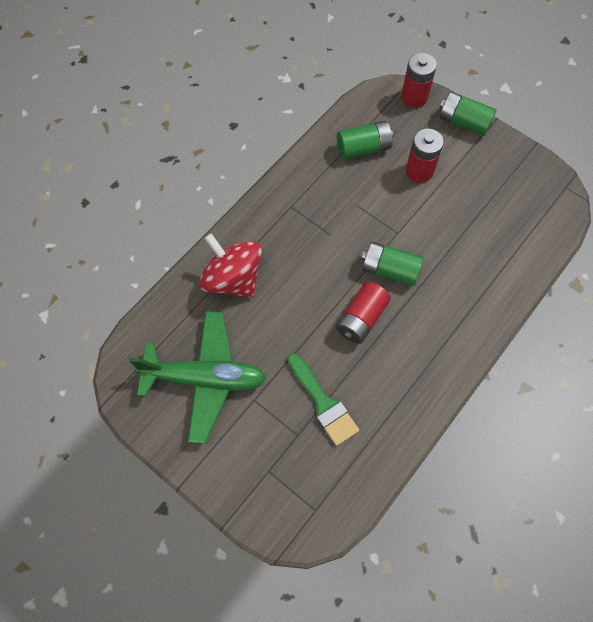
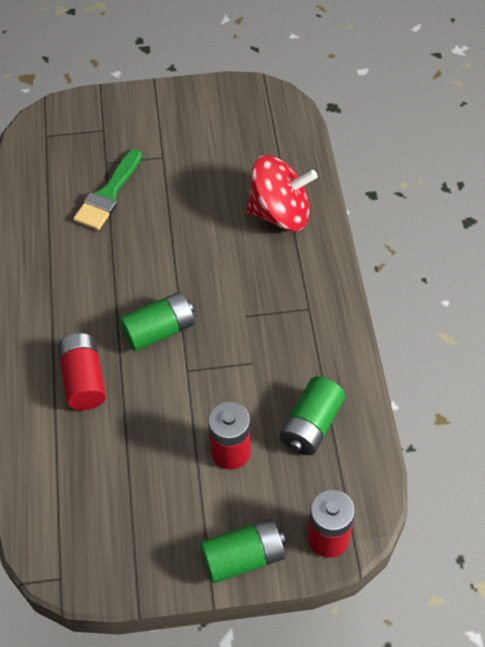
camera: 135 degrees right, 10 degrees down
green plane [129,311,266,444] -> none
green brush [287,353,359,446] -> green brush turned 75 degrees counterclockwise [73,149,142,230]
red battery [336,282,391,344] -> red battery moved to [58,333,106,410]

